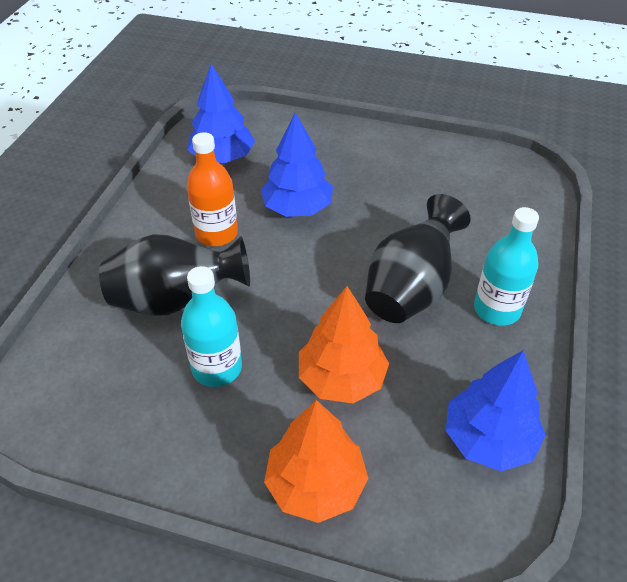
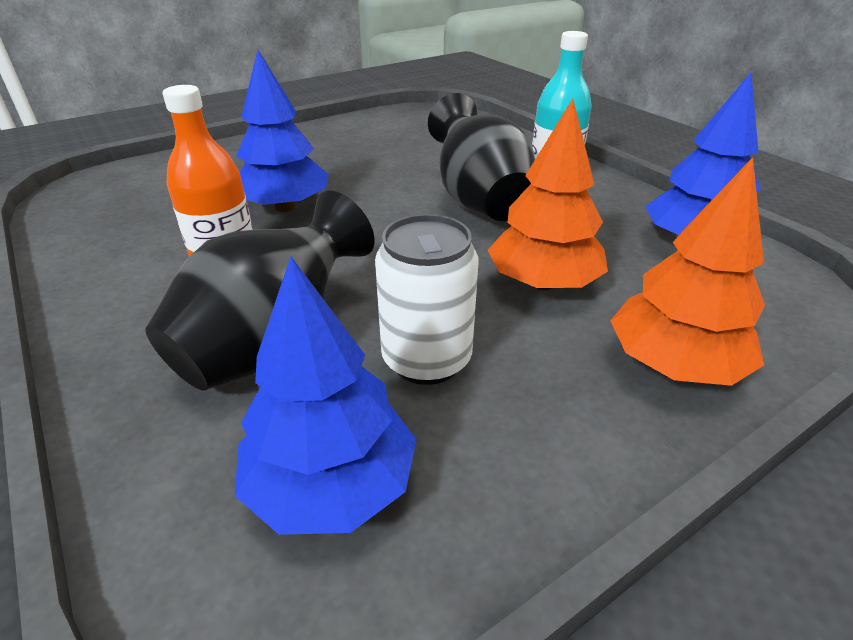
camera: 50 degrees left, 10 degrees down
turquoise bottle [181,266,242,387] -> white can [375,214,478,385]
blue tree [187,64,255,163] -> blue tree moved to [235,257,417,535]

